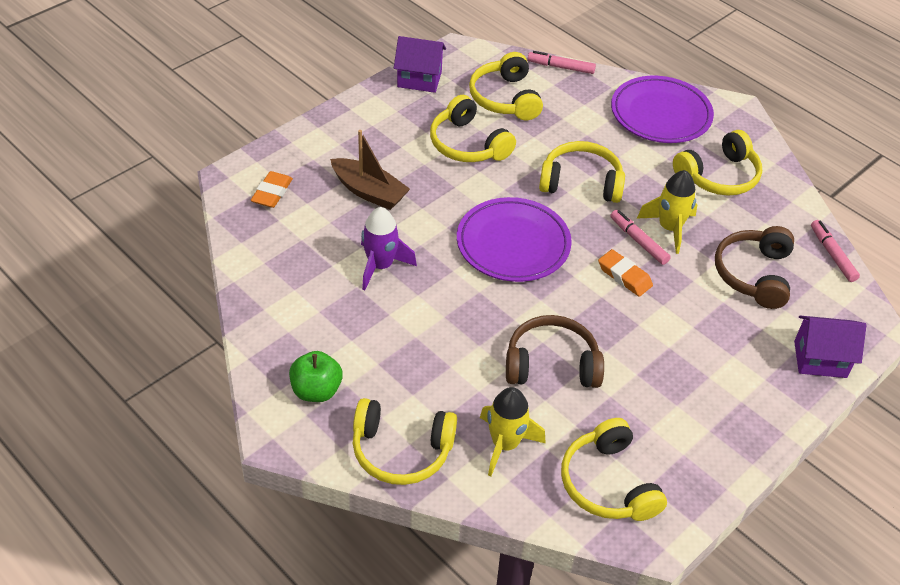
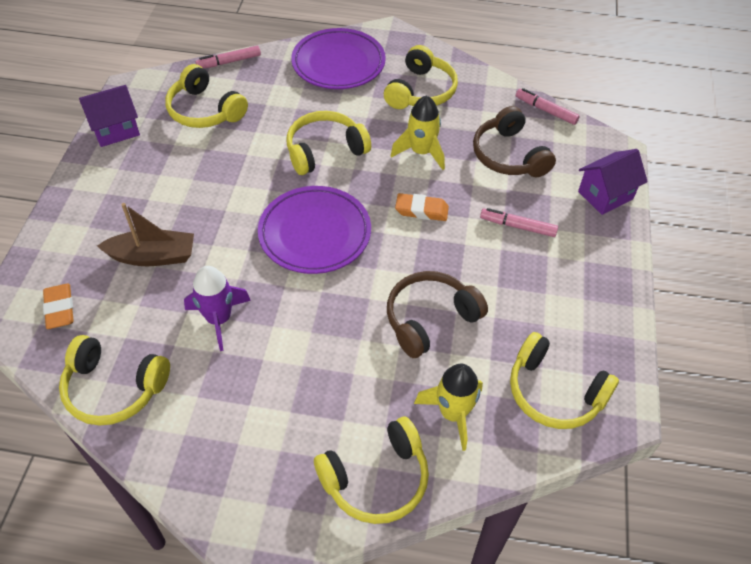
camera: 35 degrees left, 5 degrees up
green apple [289,351,343,402] -> none
yellow headphones [430,95,516,162] -> yellow headphones moved to [59,335,170,426]
pink marker [610,210,671,265] -> pink marker moved to [480,208,558,237]

